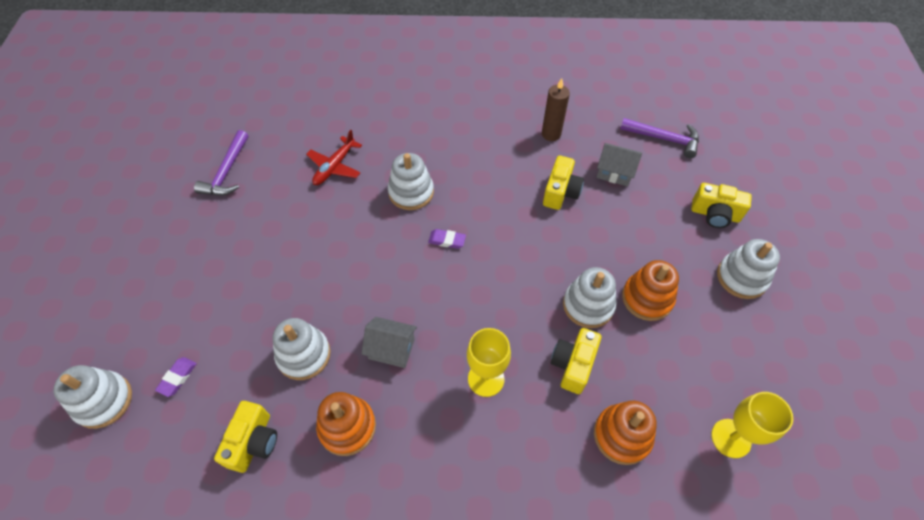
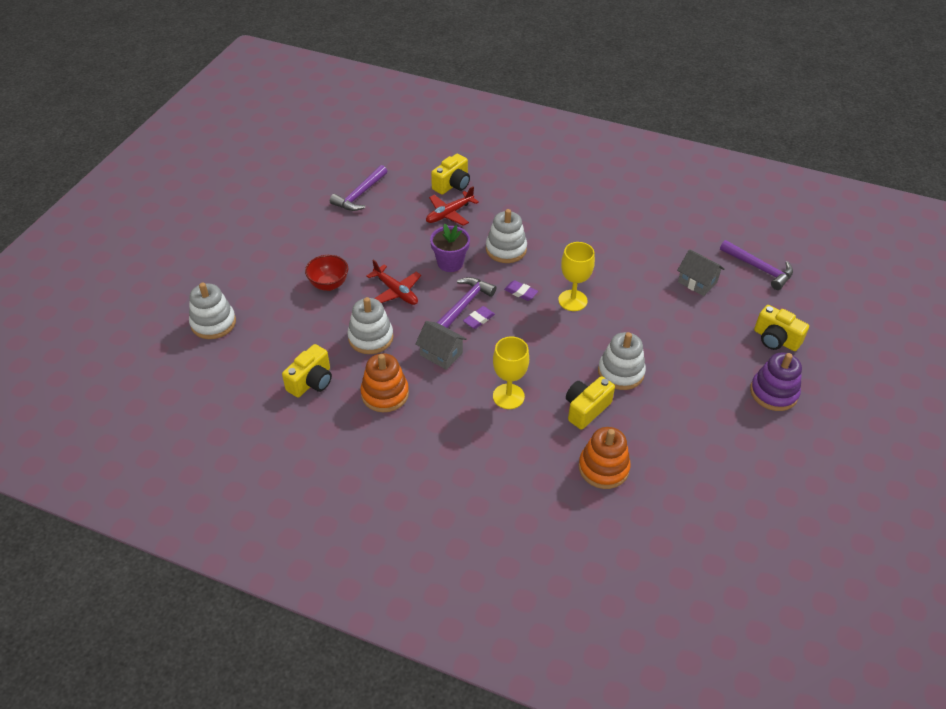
camera: 20 degrees right, 10 degrees down
purple eraser [155,357,197,397] -> purple eraser moved to [463,306,495,329]
brown candle [542,78,570,141] -> none
yellow camera [543,156,584,210] -> yellow camera moved to [431,154,470,195]
orange stacking toy [622,260,679,321] -> none
yellow goblet [711,392,793,458] -> yellow goblet moved to [558,242,595,311]
white stacking toy [717,239,780,299] -> purple stacking toy [750,353,802,411]
none -> red bowl [305,255,348,291]
none -> red plane [366,259,421,305]
none -> purple flower pot [430,224,470,272]
none -> purple hammer [437,277,496,328]

